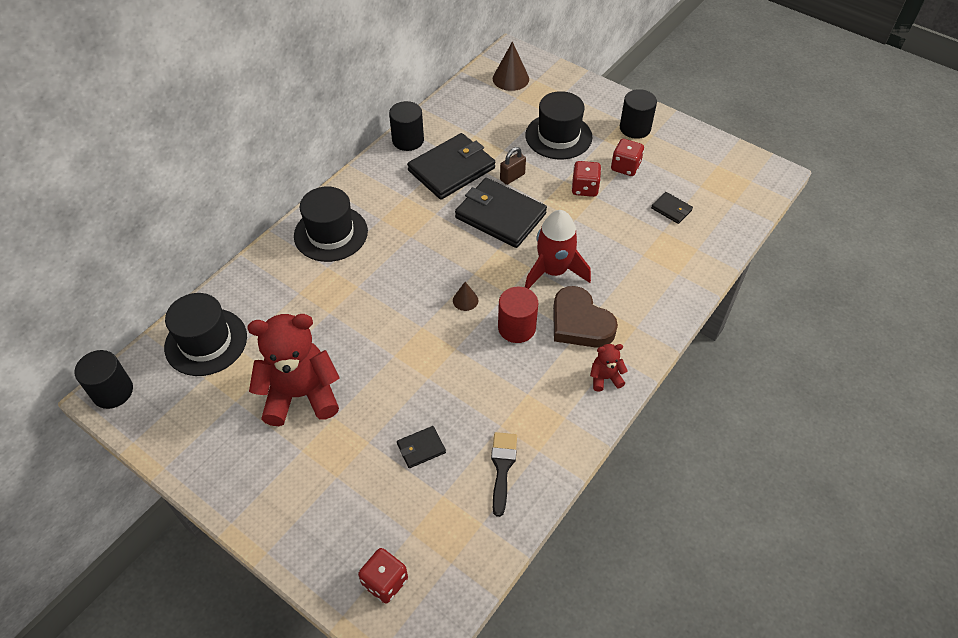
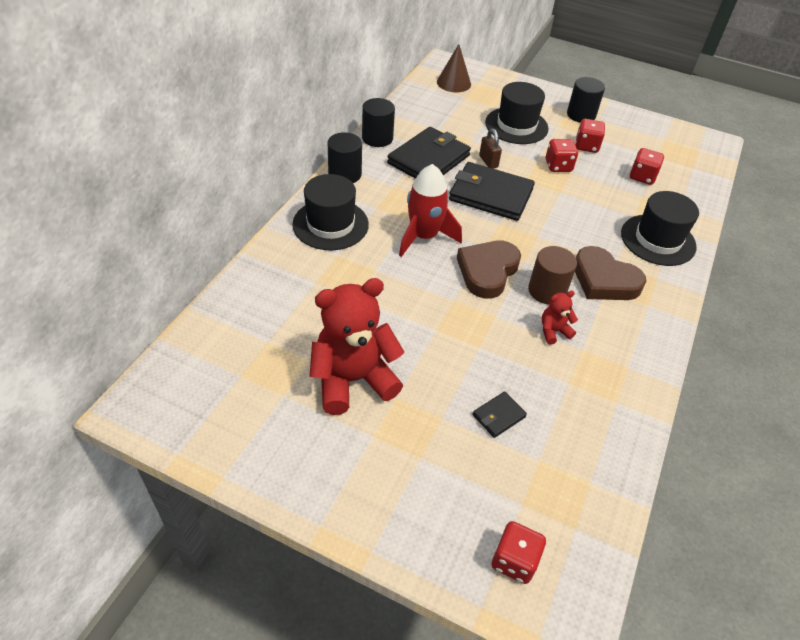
camera: 15 degrees left, 5 degrees down
black cylinder [74,350,133,409] -> black cylinder moved to [328,132,362,183]
black hat [164,293,247,376] -> black hat moved to [621,191,699,266]
brown cone [453,282,478,311] -> brown heart [457,241,521,299]
black brush [491,432,517,517] -> none
red cylinder [498,287,538,343] -> brown cylinder [528,246,577,305]
brown padlock [500,147,526,185] -> brown padlock turned 60 degrees counterclockwise [479,128,502,169]
red rocket [525,210,591,289] -> red rocket moved to [399,164,462,257]
red teddy bear [590,344,628,392] -> red teddy bear moved to [542,291,578,345]
black wallet [651,192,693,224] -> red dice [630,148,664,185]

